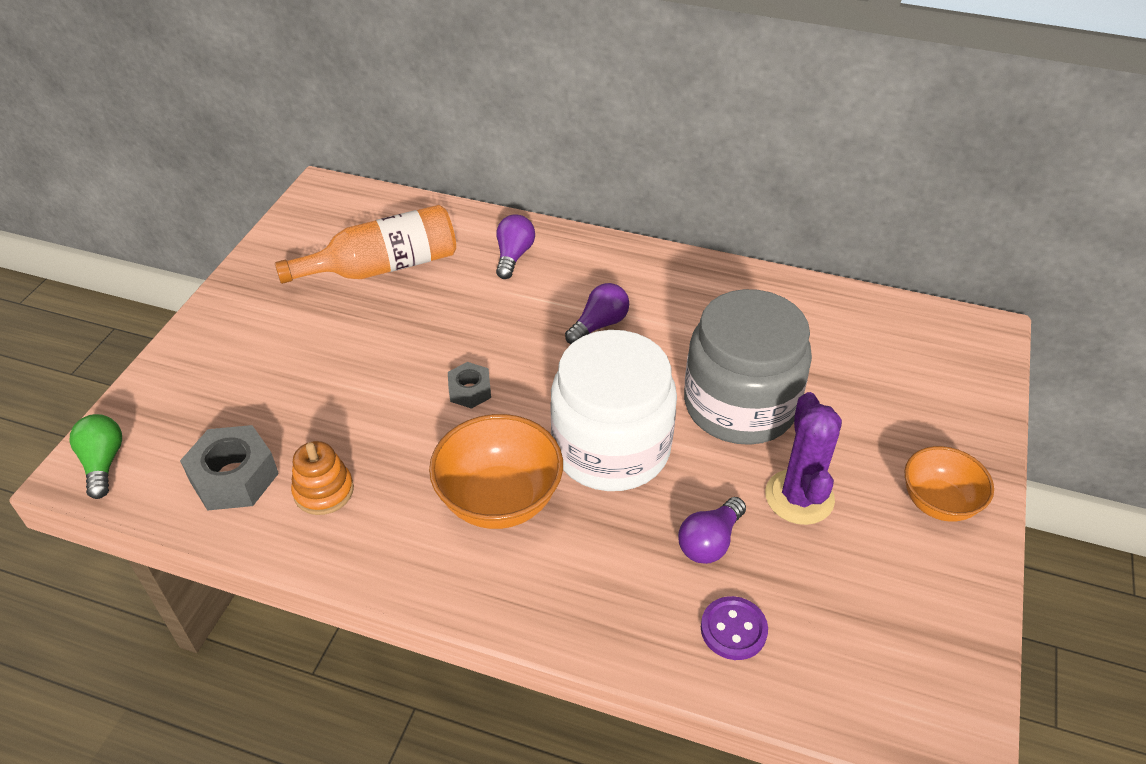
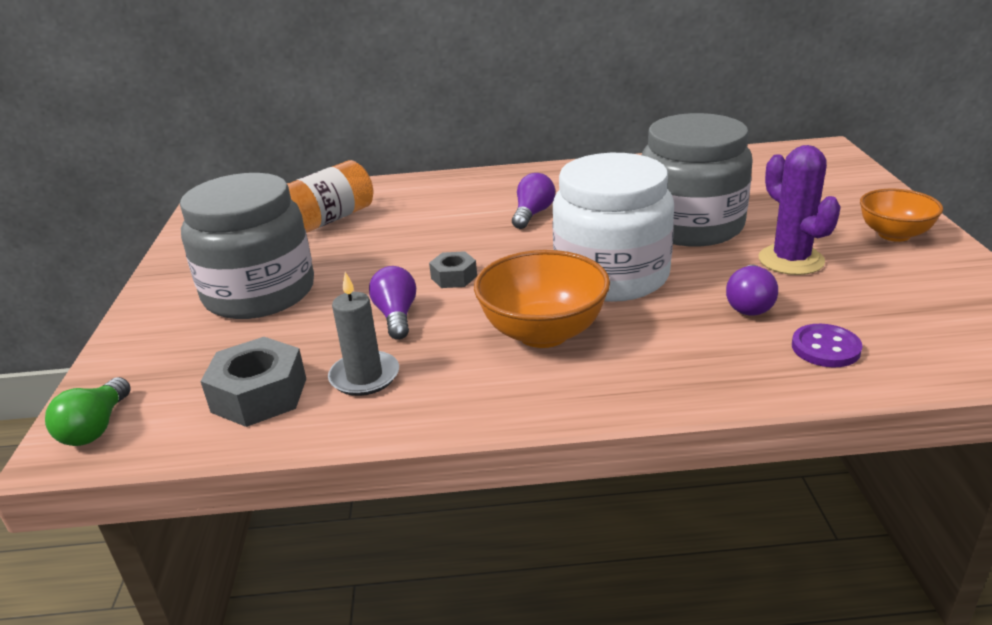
camera: 20 degrees left, 15 degrees down
green light bulb [70,414,122,499] -> green light bulb turned 135 degrees counterclockwise [45,377,131,446]
orange stacking toy [291,441,354,515] -> grey candle [328,272,399,396]
purple light bulb [496,214,535,279] -> purple light bulb moved to [369,266,416,339]
none -> grey jar [180,173,314,319]

